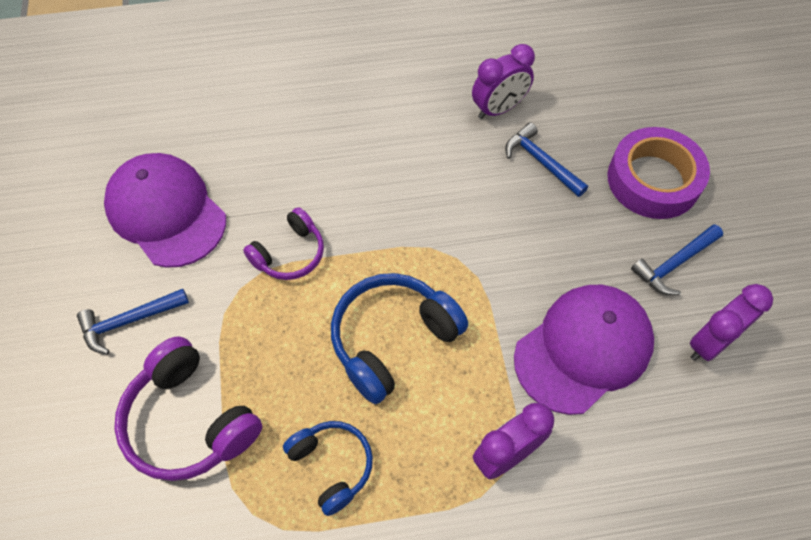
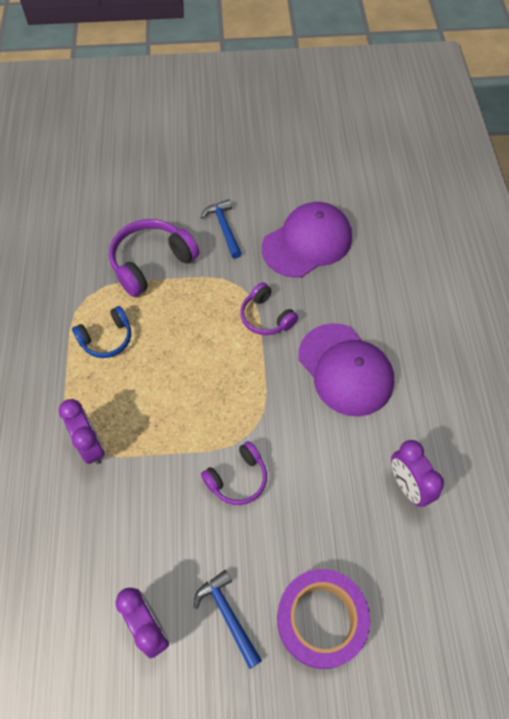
camera: 95 degrees right, 0 degrees up
blue headphones [331,273,468,404] -> none
blue hammer [505,123,588,197] -> none
purple cap [514,285,654,415] -> purple cap moved to [298,323,394,416]
none -> purple headphones [201,441,267,505]

